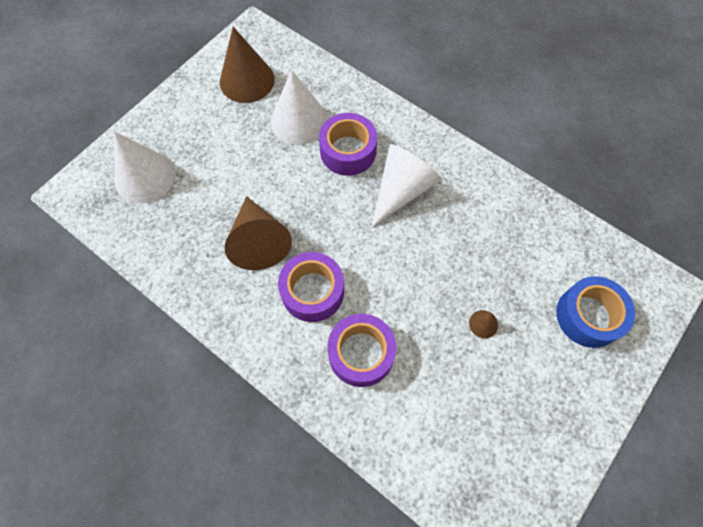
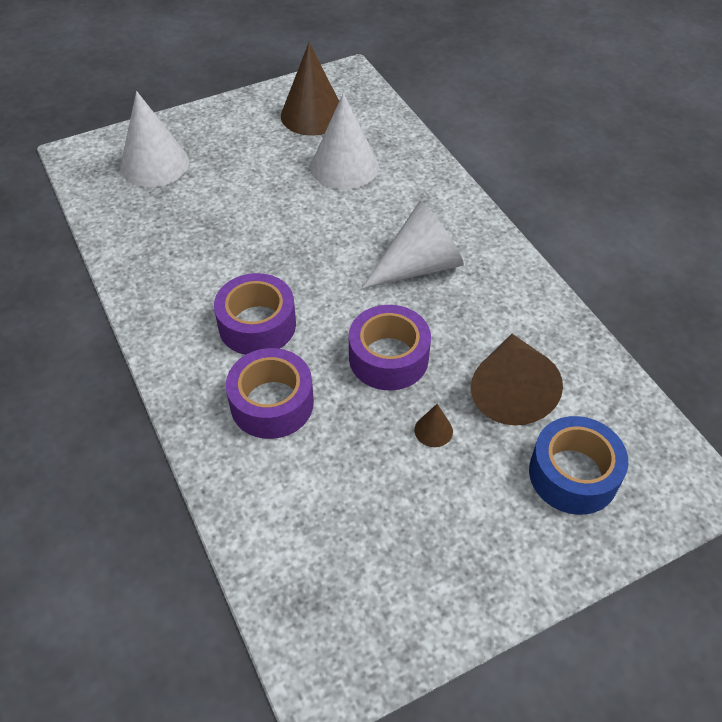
camera: 25 degrees right, 15 degrees down
brown cone [225,196,292,270] -> brown cone moved to [471,334,563,425]
purple tape [319,113,377,176] -> purple tape moved to [349,305,431,390]

